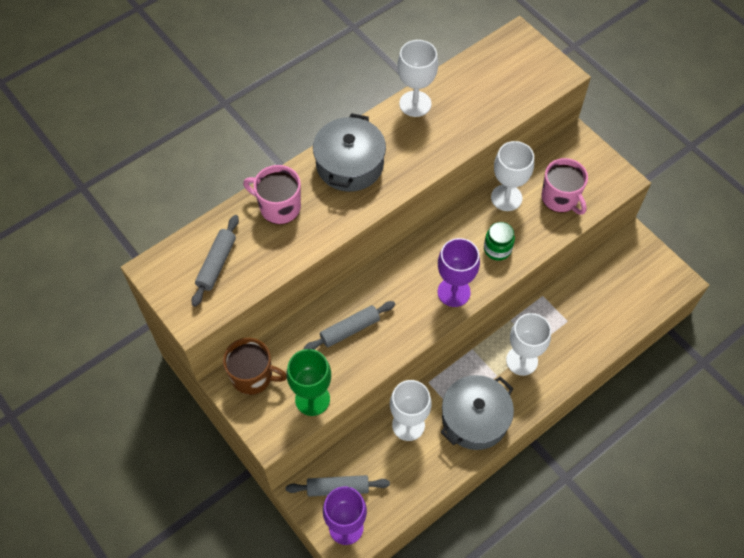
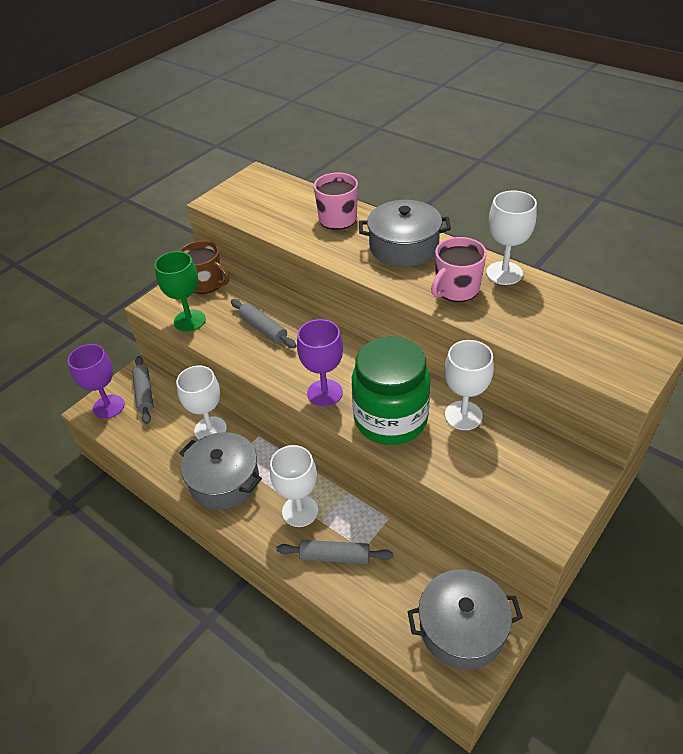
camera: 80 degrees right, 15 degrees down
grey rolling pin [191,215,239,307] -> grey rolling pin moved to [276,540,393,564]
brown mug [223,338,287,395] -> brown mug turned 60 degrees counterclockwise [179,241,229,294]
green jar [484,222,515,261] -> green jar [352,337,430,445], size x2.25
pink mug [541,158,588,215] -> pink mug moved to [431,237,487,302]
none -> grey pot [407,570,523,670]

